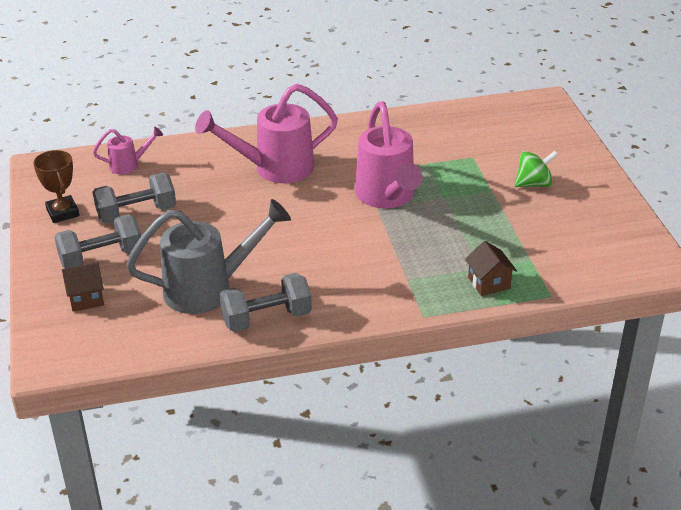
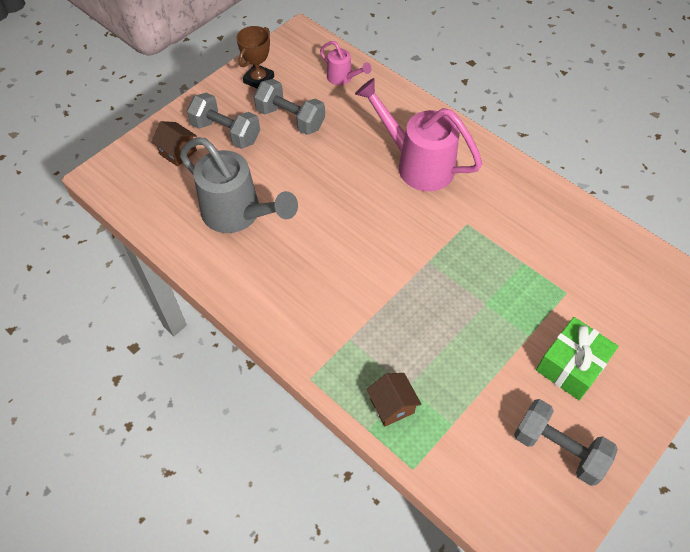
camera: 55 degrees right, 20 degrees up
grey dumbbell [219,273,312,332] -> grey dumbbell moved to [514,399,618,486]
pink watering can [355,101,423,209] -> none
brown house [465,241,517,296] -> brown house turned 60 degrees counterclockwise [366,373,422,427]
green spinning top [515,151,558,187] -> green gift [536,317,619,400]

